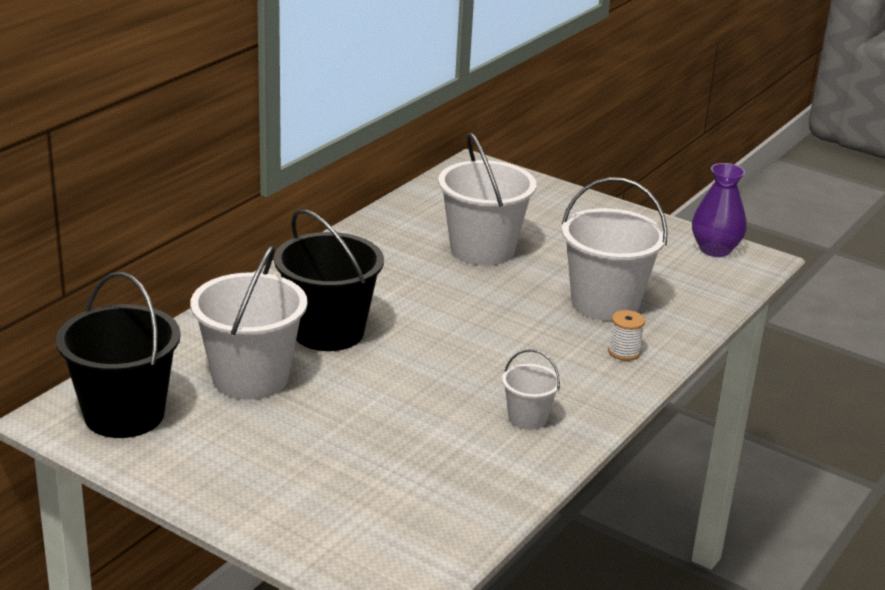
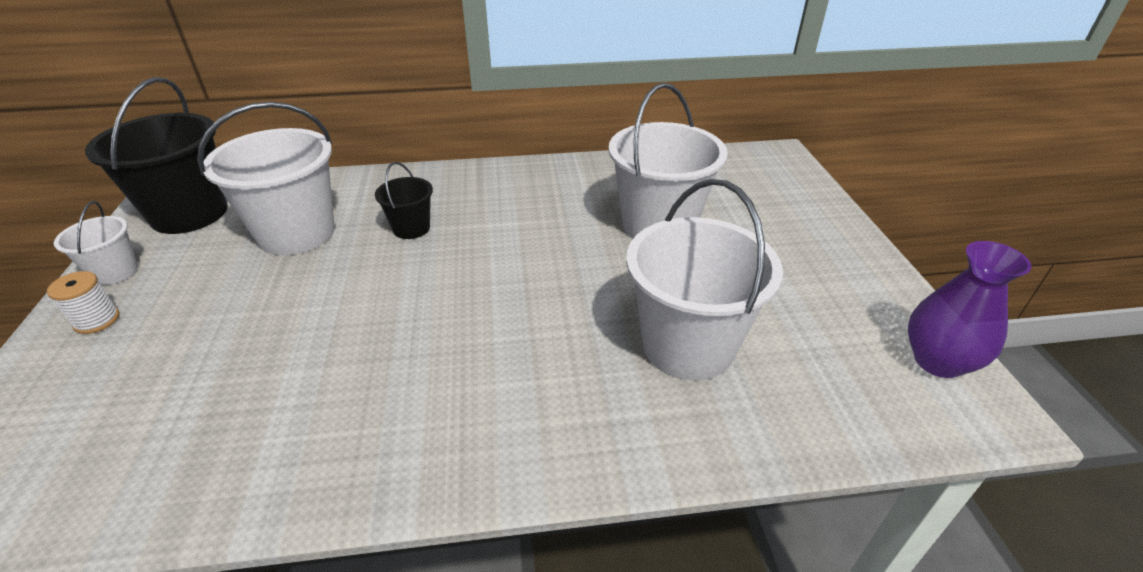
camera: 50 degrees right, 10 degrees up
black bucket [274,209,384,351] -> black bucket [375,162,433,239], size x0.50
white bucket [502,349,561,430] -> white bucket moved to [54,201,138,285]
white spool [608,310,645,361] -> white spool moved to [47,271,119,334]

